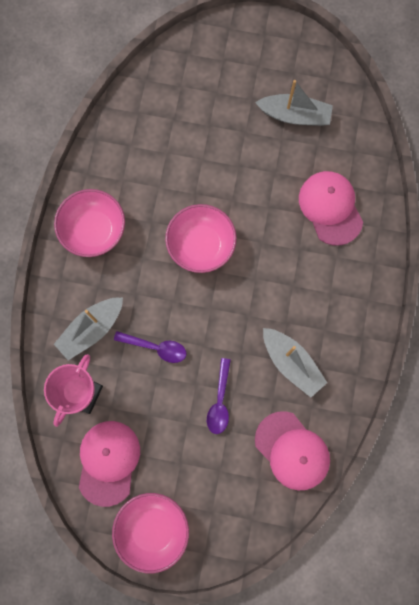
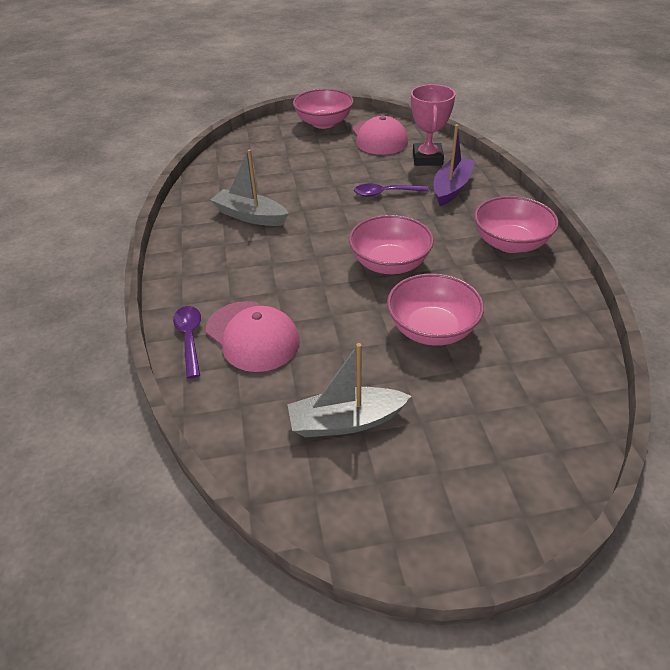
camera: 160 degrees right, 35 degrees down
grey boat [54,298,123,360] -> purple boat [434,124,475,206]
purple spoon [207,358,231,434] -> purple spoon moved to [173,306,201,379]
pink cap [255,411,330,491] -> none
none -> pink bowl [387,273,484,346]

